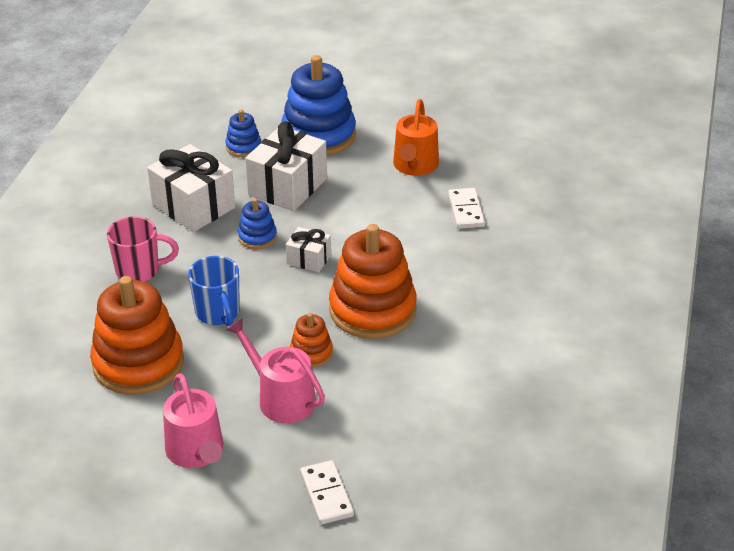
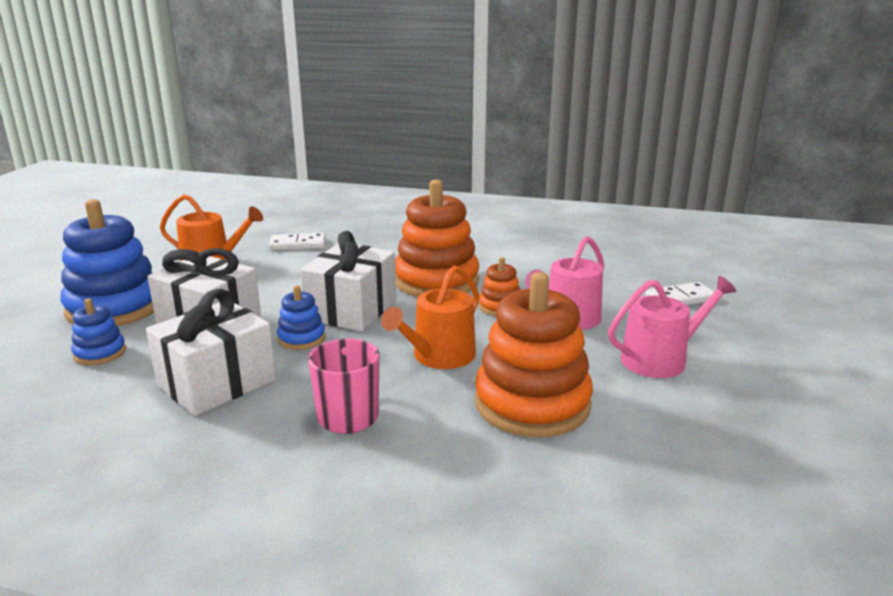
camera: 90 degrees left, 15 degrees down
blue mug [188,256,240,326] -> orange watering can [381,265,479,369]
white gift [286,227,331,273] -> white gift [300,231,397,331], size x1.91

